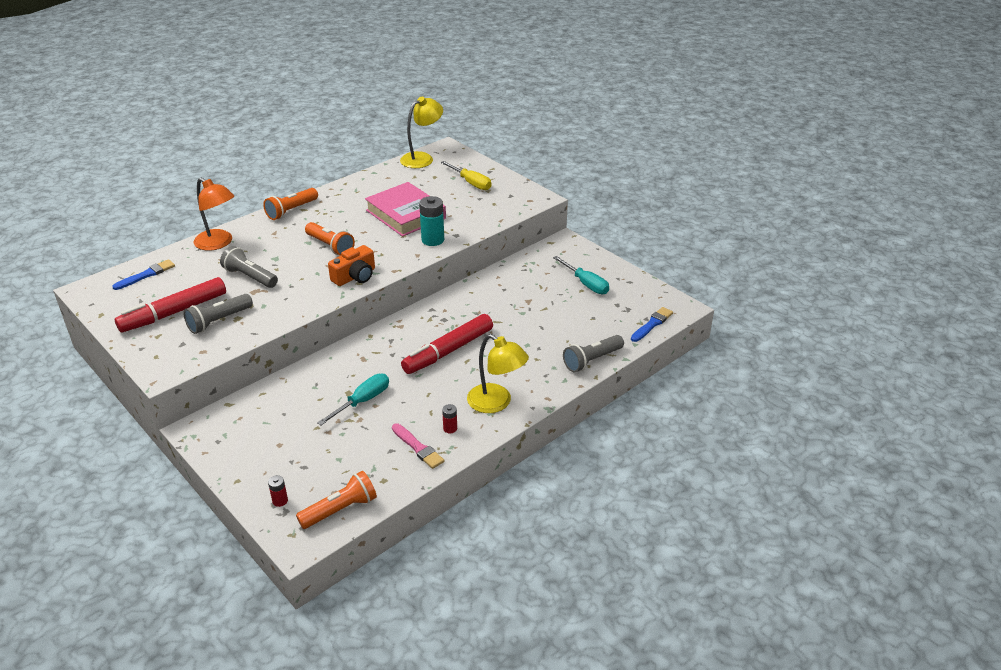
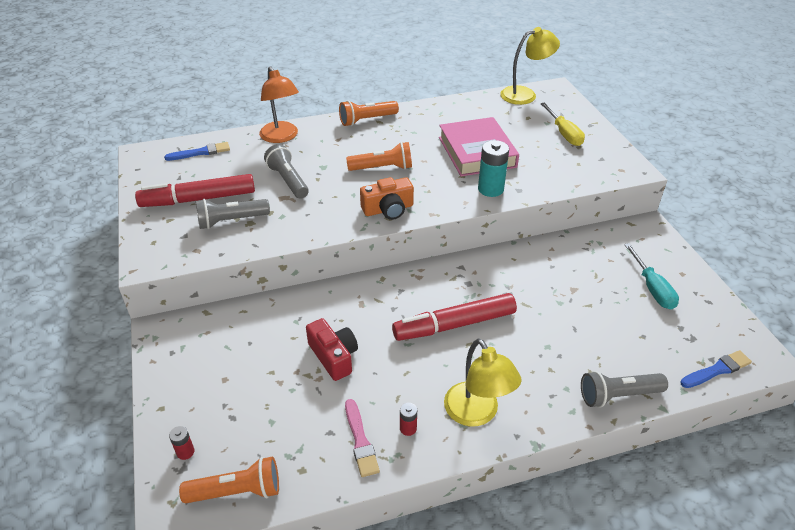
camera: 25 degrees right, 5 degrees up
orange flashlight [305,222,355,256] -> orange flashlight turned 75 degrees counterclockwise [346,142,412,171]
turquoise screwdriver [317,374,389,425] -> red camera [306,318,358,381]

